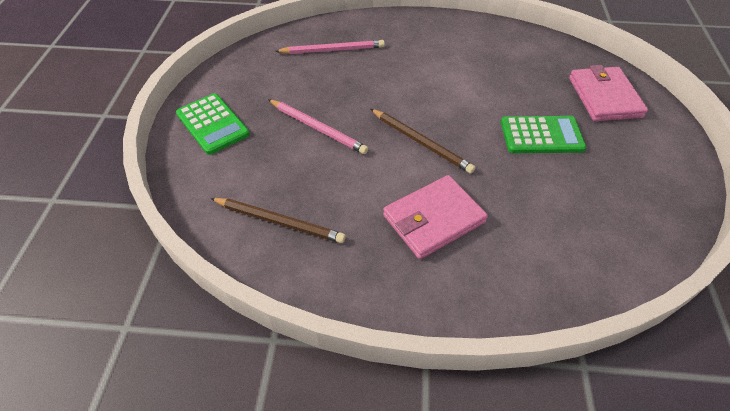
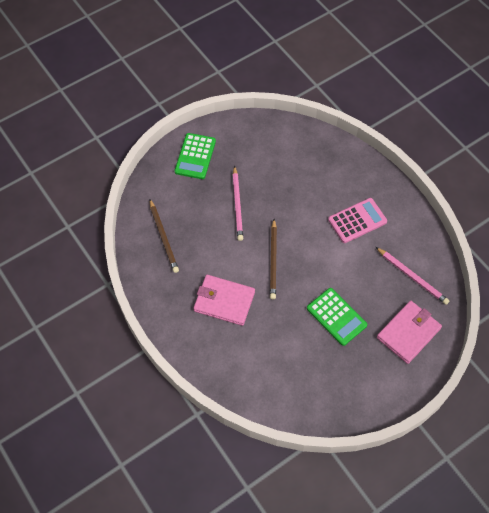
camera: 50 degrees right, 10 degrees up
pink pencil [275,40,385,54] -> pink pencil moved to [376,247,450,305]
none -> pink calculator [328,198,387,243]

